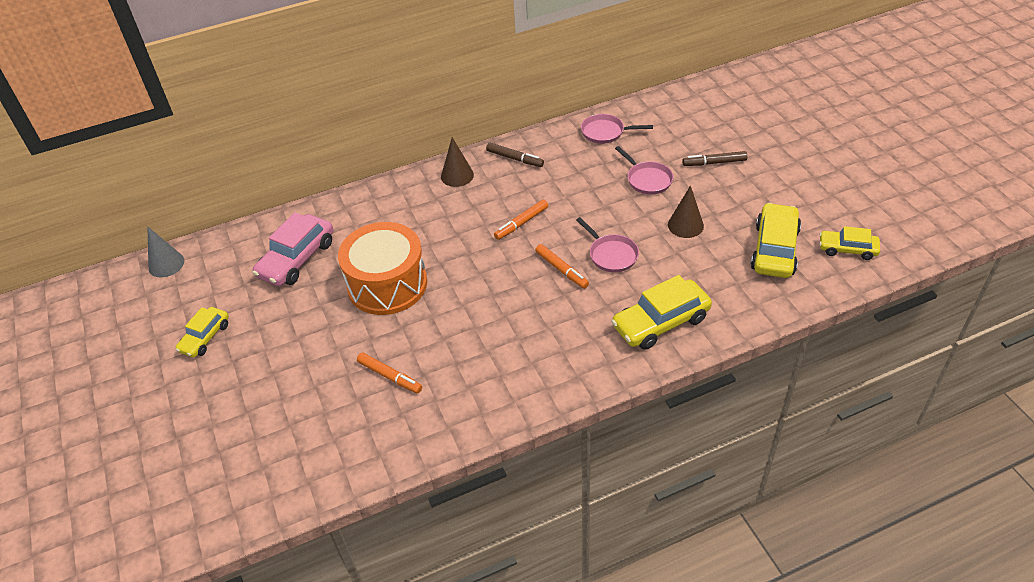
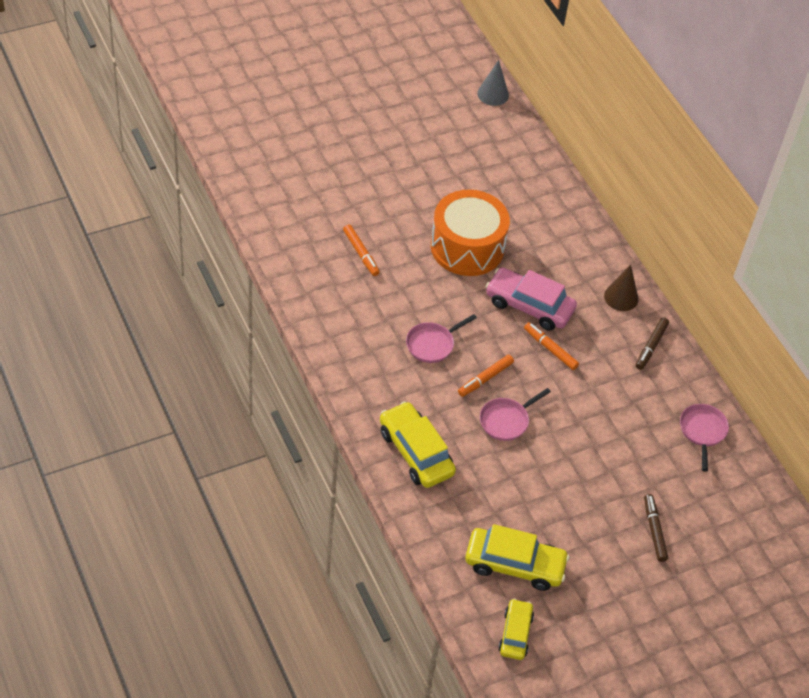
camera: 80 degrees right, 5 degrees up
yellow car [175,307,229,358] -> none
pink car [252,212,333,286] -> pink car moved to [485,267,577,331]
orange marker [357,353,422,393] -> orange marker turned 60 degrees counterclockwise [343,224,380,276]
pink pan [615,146,673,195] -> pink pan moved to [406,314,477,363]
brown cone [668,186,704,238] -> none

